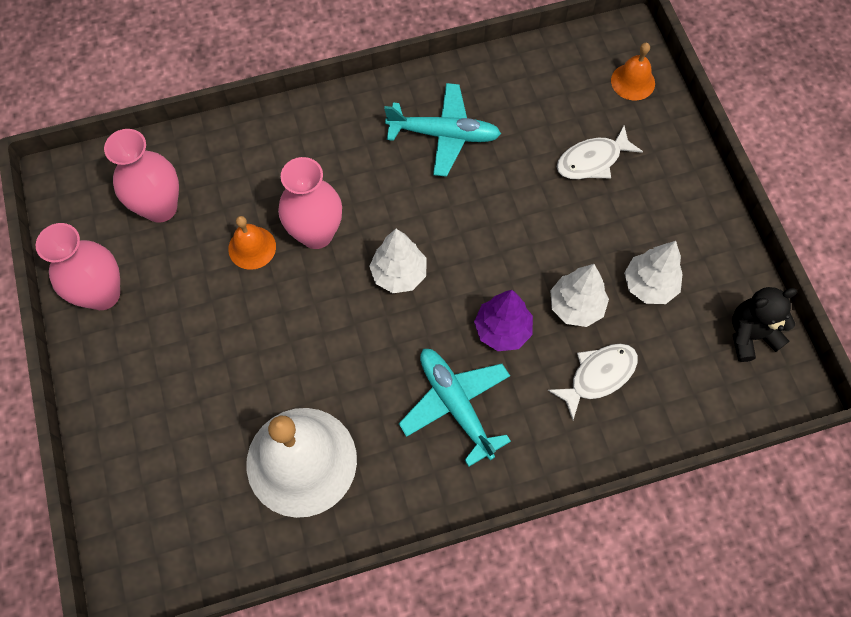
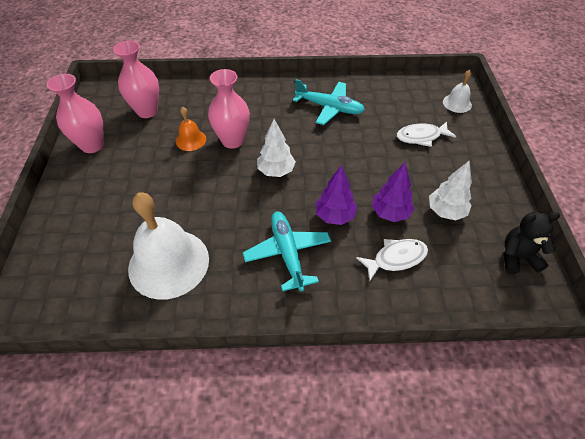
camera: 15 degrees right, 15 degrees down
white tree [550,264,609,327] -> purple tree [372,162,414,222]
orange bell [611,43,655,101] -> white bell [443,70,472,113]

